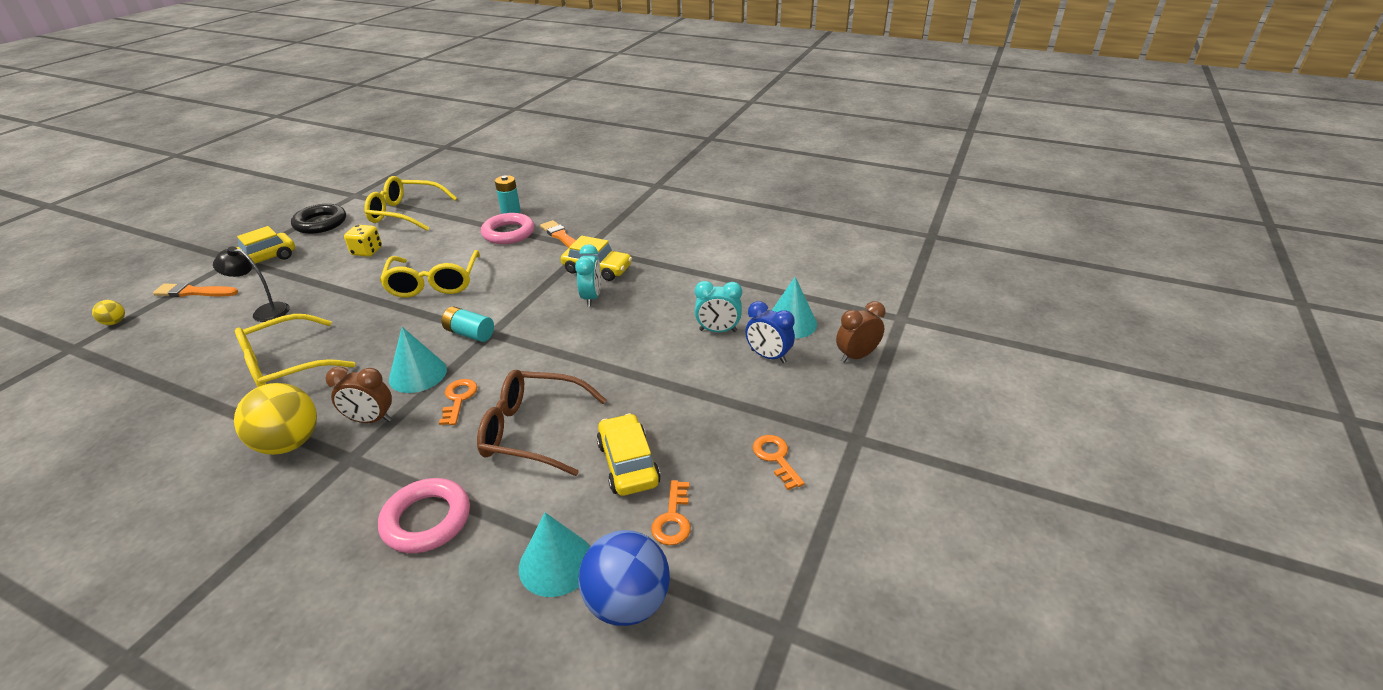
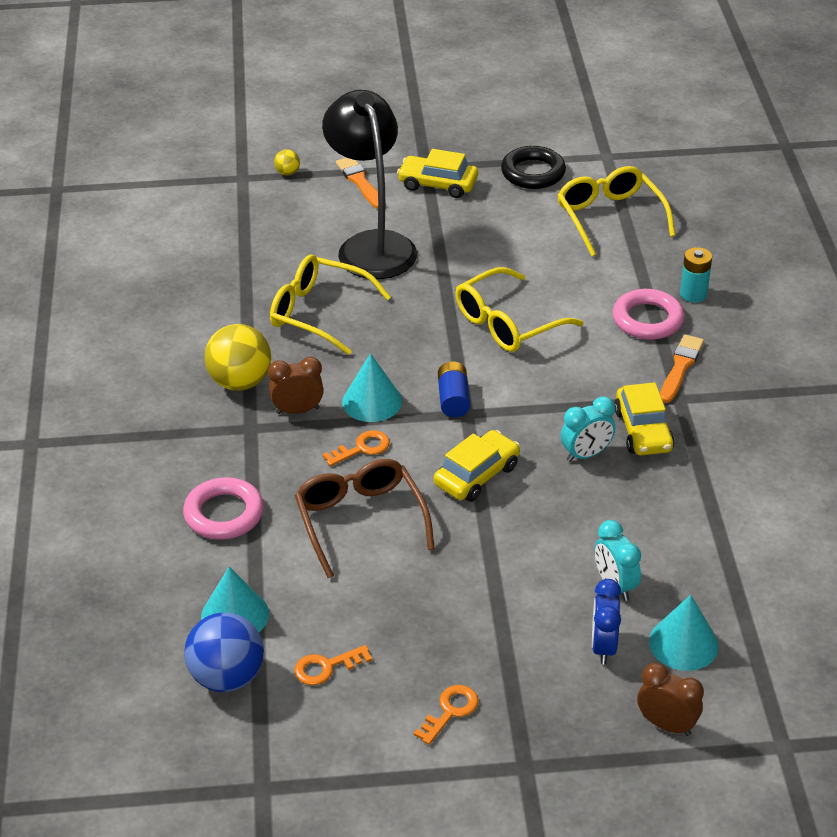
camera: 60 degrees right, 5 degrees up
black lamp [213,246,290,322] -> black lamp [322,90,417,279], size x2.11
brown clock [325,366,392,423] -> brown clock turned 105 degrees clockwise [268,356,324,414]
yellow dice [344,225,382,257] -> none
turquoise battery [442,306,494,342] -> blue battery [438,361,470,417]
yellow car [597,413,661,496] -> yellow car moved to [434,430,520,502]

